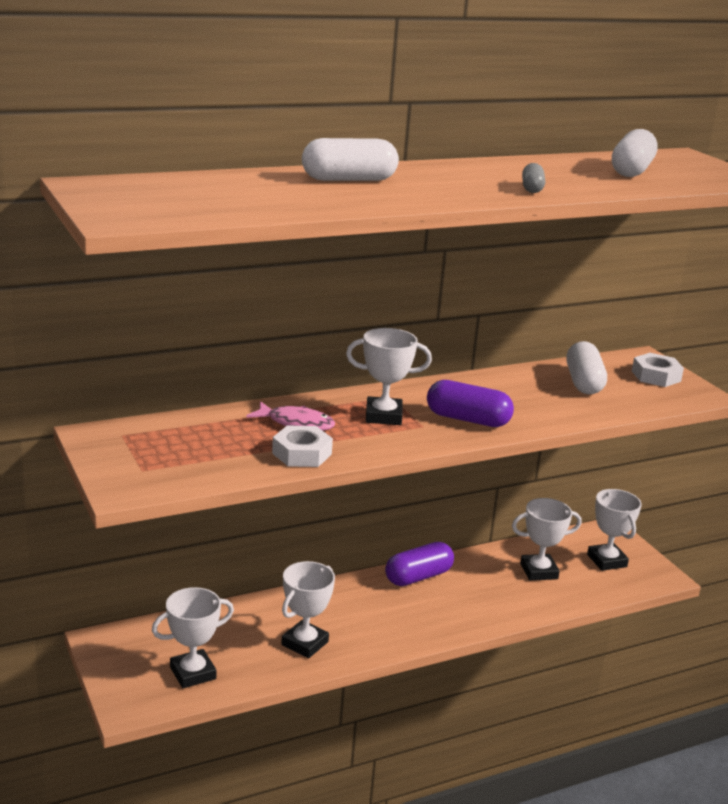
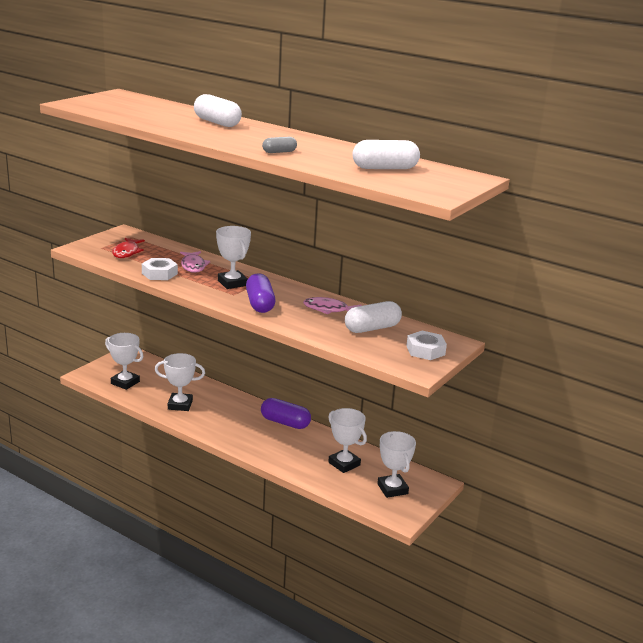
camera: 60 degrees right, 0 degrees up
white trophy [587,489,642,571] -> white trophy turned 60 degrees counterclockwise [377,431,416,498]
none -> red fish [112,238,145,258]
none -> pink fish [303,297,362,315]

